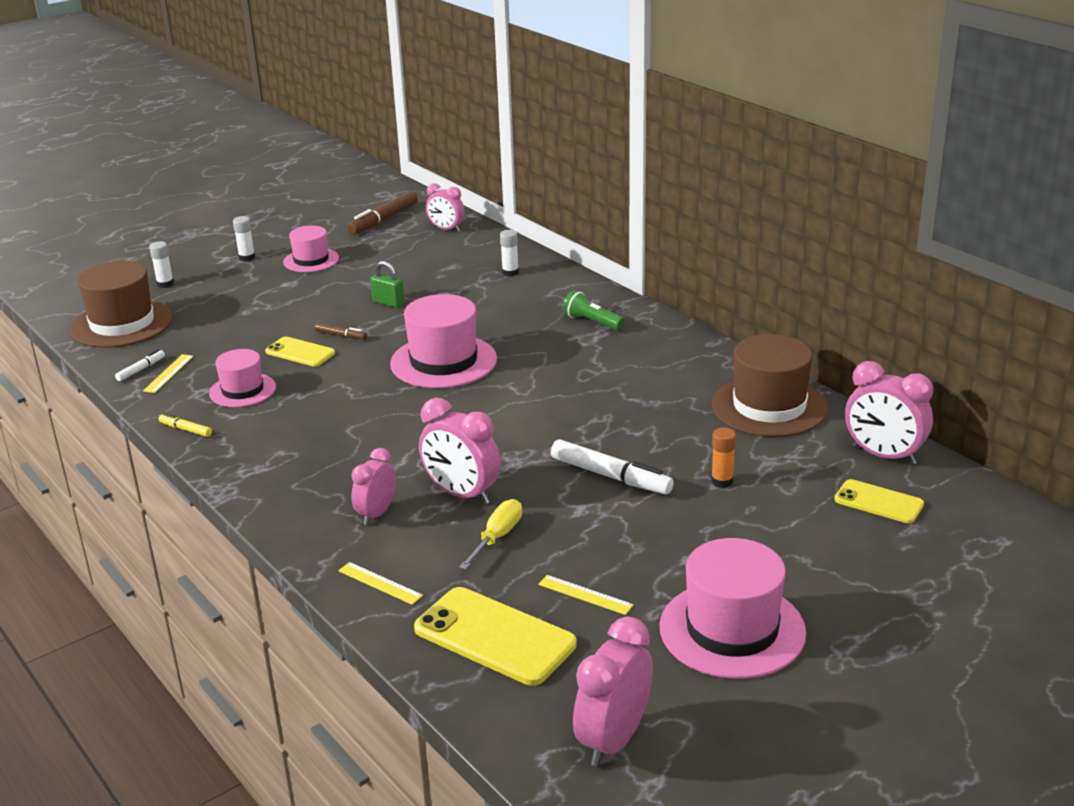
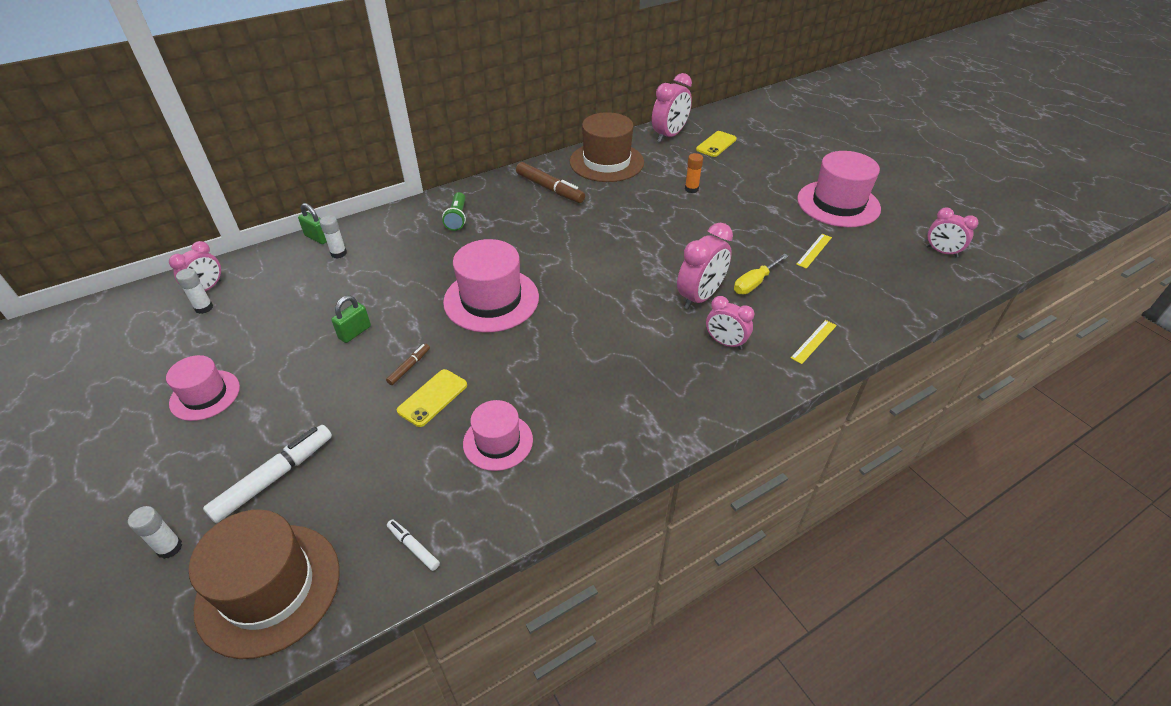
camera: 85 degrees left, 15 degrees up
yellow ruler [143,354,193,393] -> none
yellow marker [159,413,212,437] -> none
white glue stick [233,216,255,261] -> white glue stick moved to [176,268,213,314]
brown marker [347,191,418,235] -> brown marker moved to [516,162,585,203]
yellow phone [414,587,577,686] -> none
yellow screwdriver [459,499,522,570] -> yellow screwdriver turned 75 degrees counterclockwise [734,254,788,294]
white marker [551,439,674,494] -> white marker moved to [203,425,332,523]
green flashlight [563,290,625,330] -> green flashlight turned 45 degrees counterclockwise [442,192,466,231]
pink clock [573,617,653,767] -> pink clock [927,208,978,257], size x0.65
none -> green padlock [298,203,327,244]

